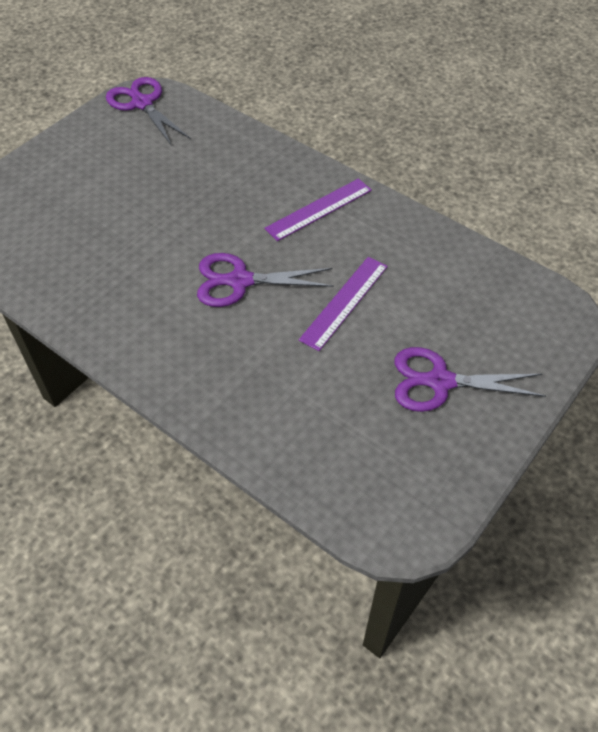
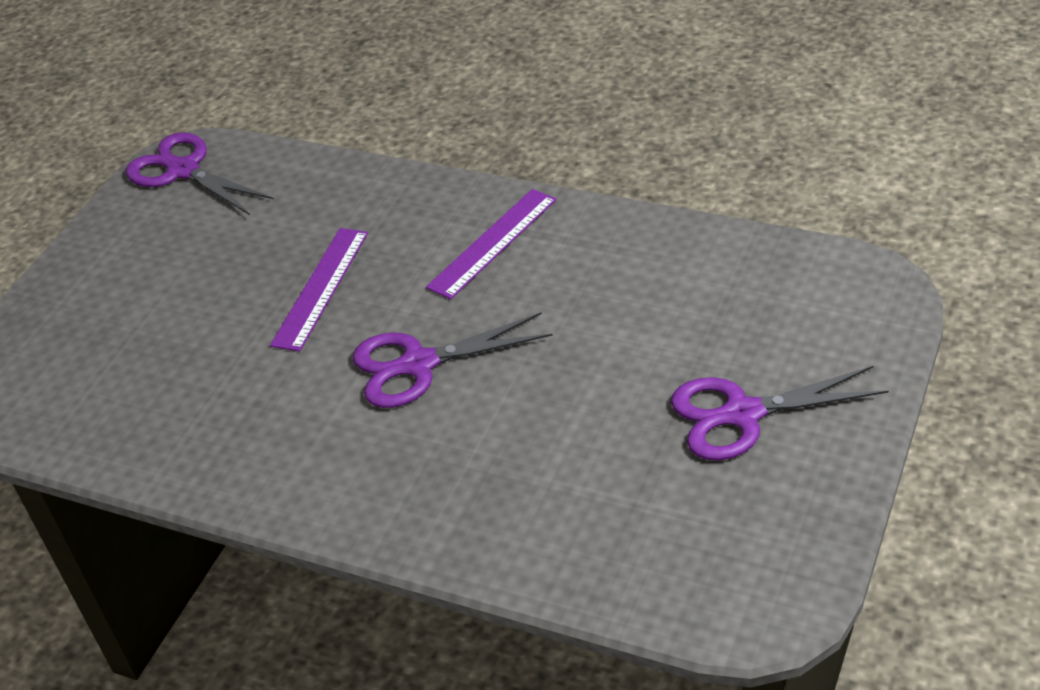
camera: 10 degrees left, 10 degrees down
purple ruler [299,257,388,351] -> purple ruler moved to [270,228,368,352]

